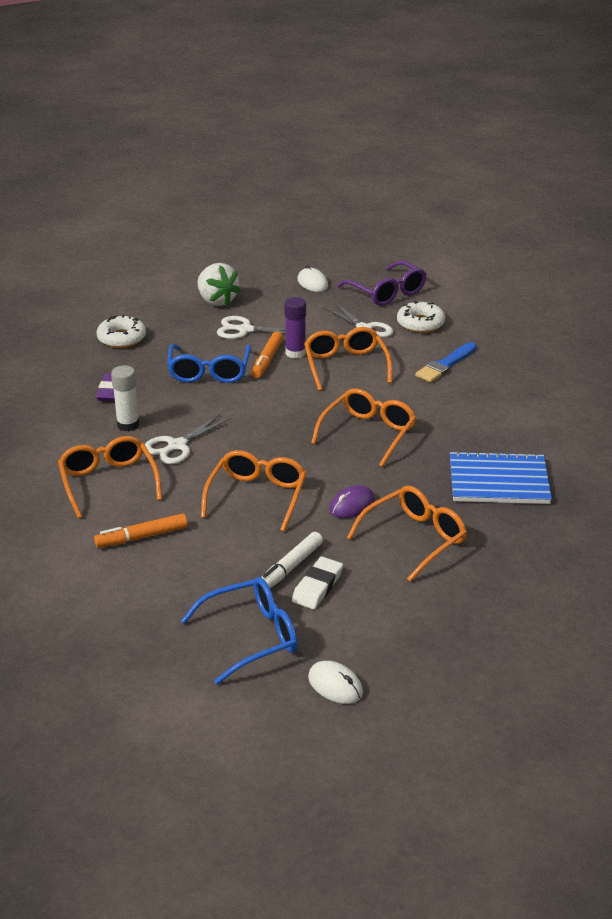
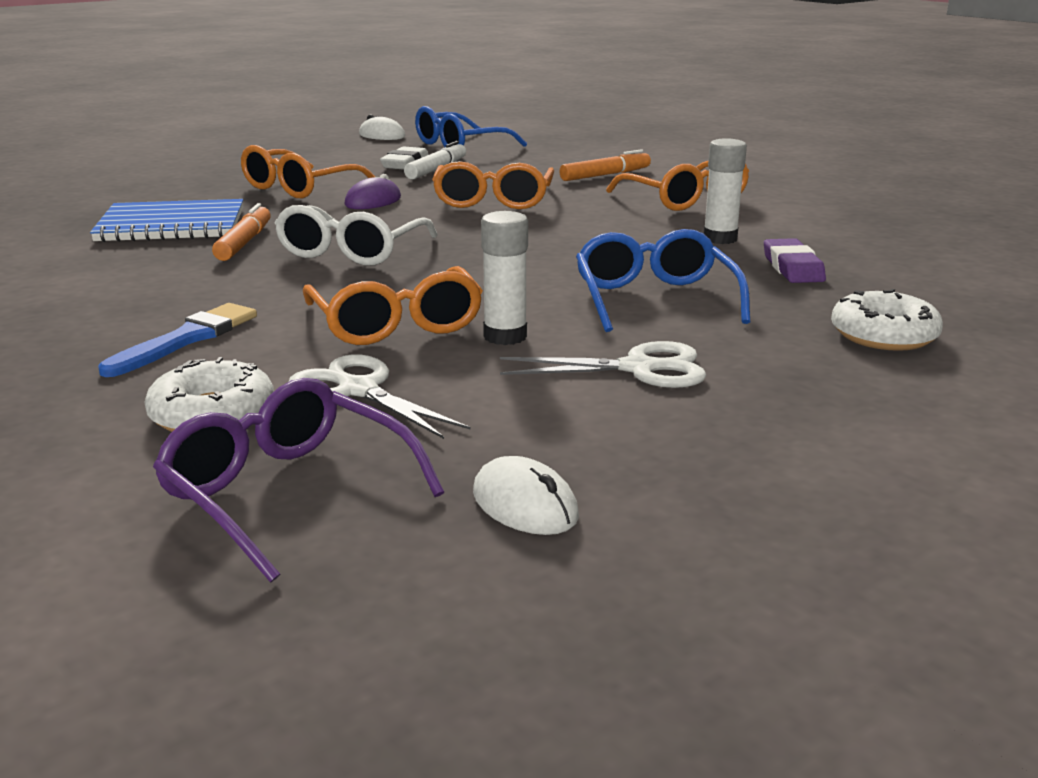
camera: 170 degrees right, 10 degrees down
white scissors [145,414,231,464] -> none
white strawberry [198,263,241,306] -> none
orange marker [251,331,283,378] -> orange marker moved to [212,203,271,261]
purple glue stick [285,297,306,358] -> white glue stick [481,211,528,345]
orange glasses [311,388,416,467] -> white glasses [274,205,438,265]

